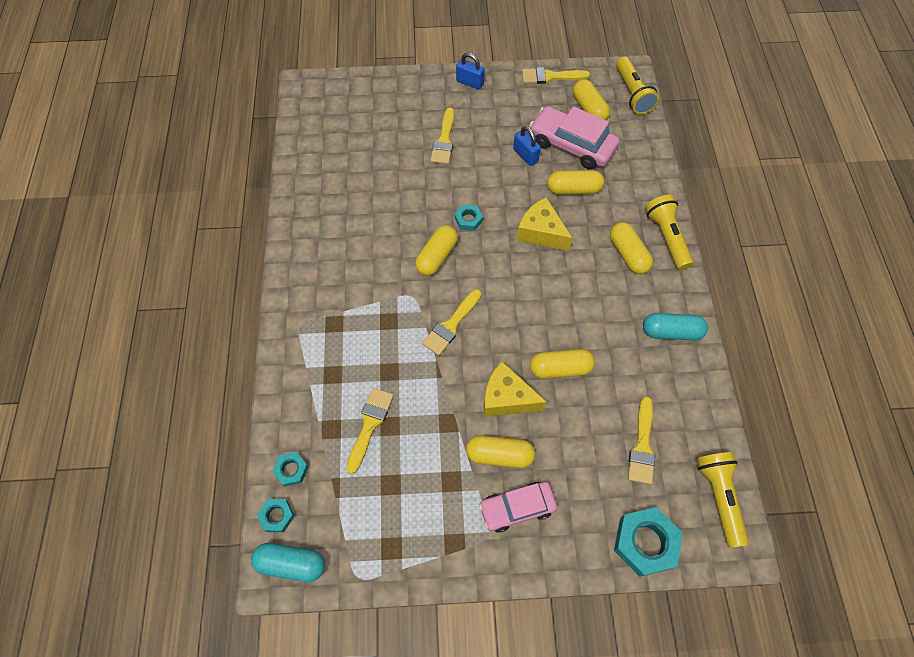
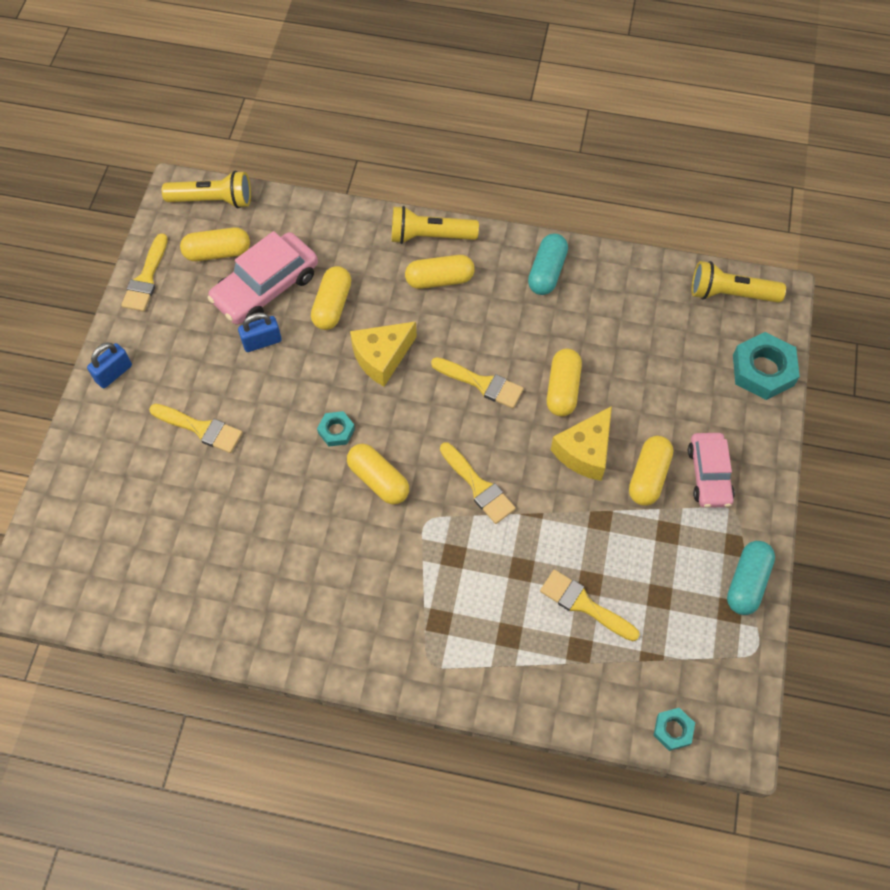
camera: 75 degrees left, 0 degrees up
turquoise capsule [251,543,325,582] -> turquoise capsule moved to [727,541,775,615]
turquoise nut [272,452,309,487] -> none
yellow brush [628,396,655,485] -> yellow brush moved to [431,357,524,409]

